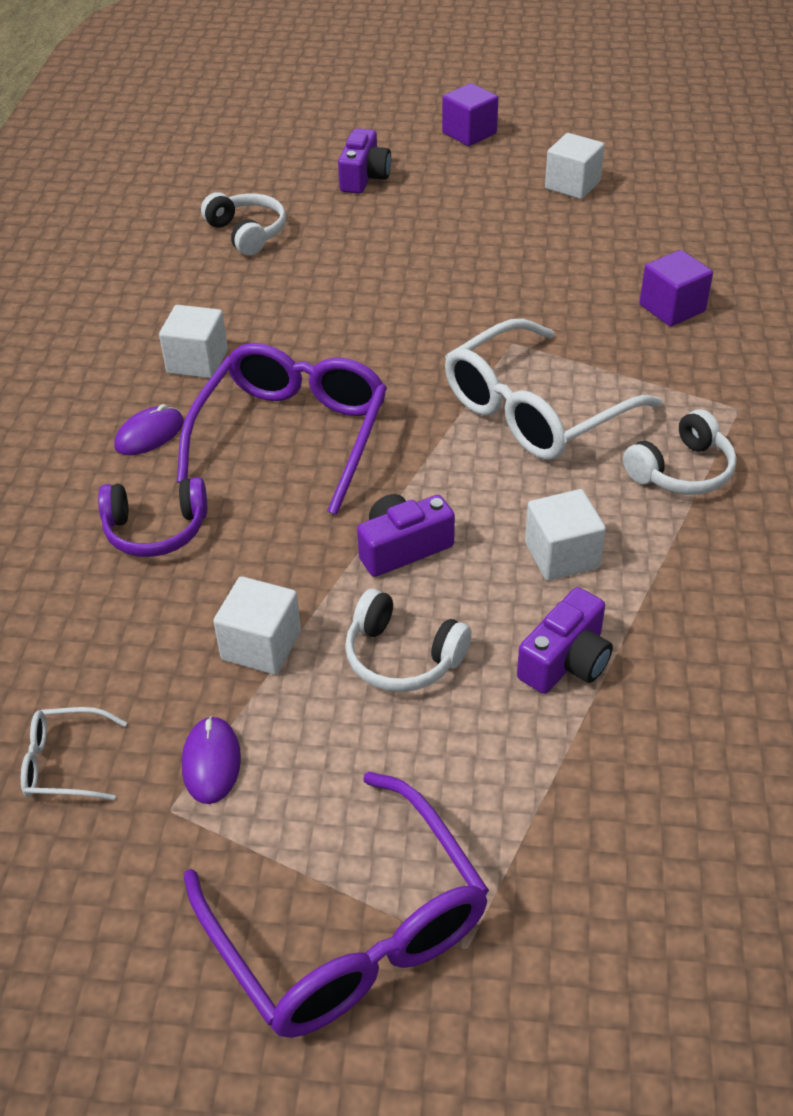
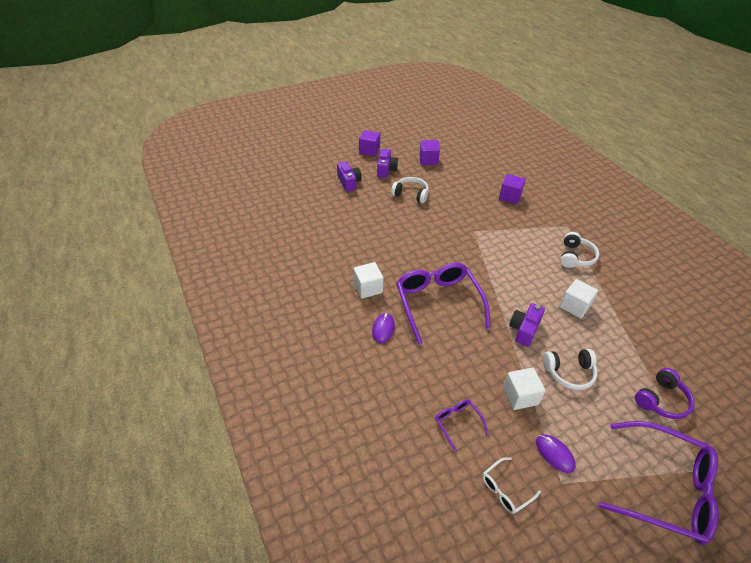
camera: 35 degrees left, 0 degrees up
purple headphones [98,477,207,557] -> purple headphones moved to [635,368,695,419]
white headphones [201,192,286,256] -> white headphones moved to [391,177,429,203]
white glasses [445,319,662,460] -> none
purple camera [517,587,613,694] -> purple camera moved to [377,149,398,178]
white cube [545,133,605,199] -> purple cube [419,140,440,165]
none -> purple glasses [435,399,489,452]

